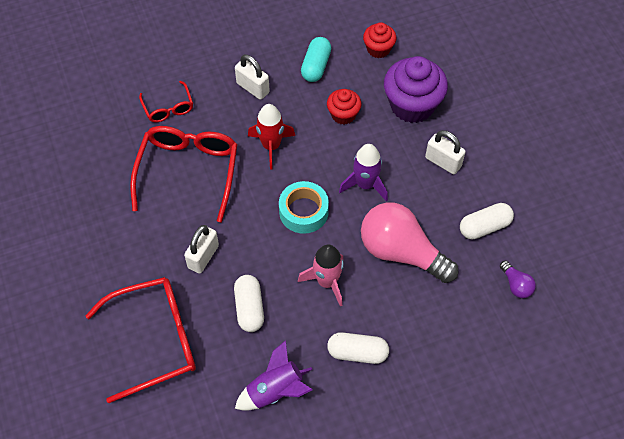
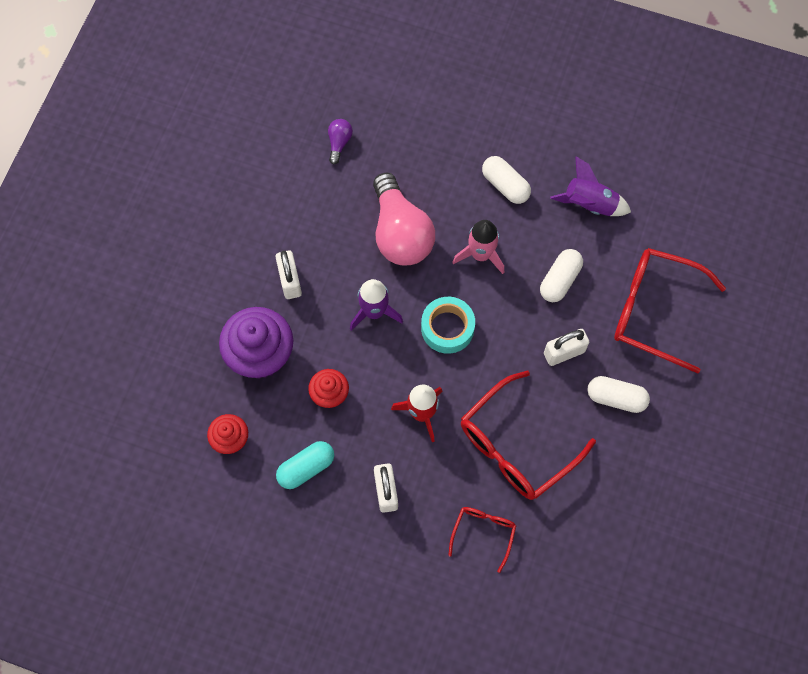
camera: 140 degrees left, 10 degrees up
white capsule [460,203,514,239] -> white capsule moved to [587,376,650,413]

